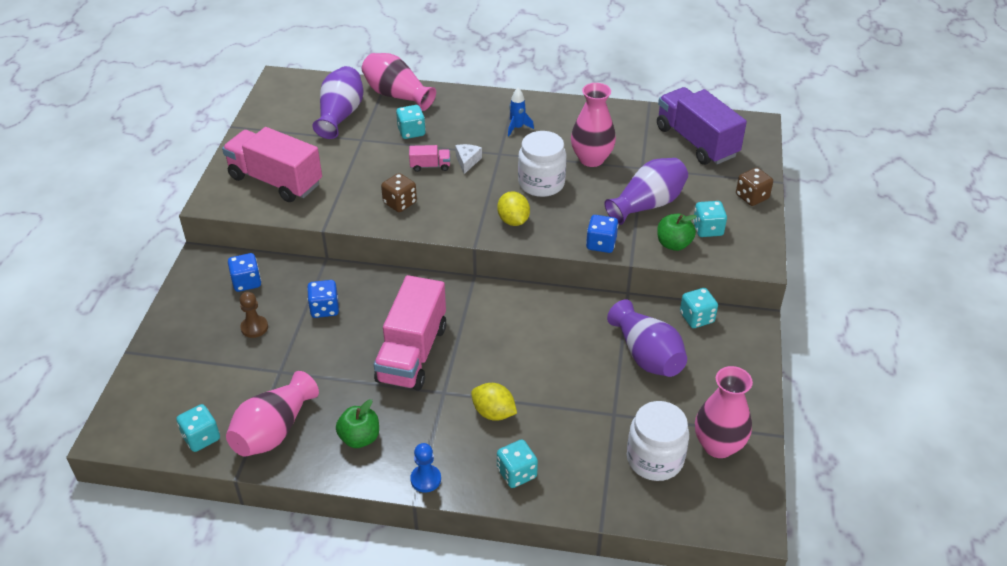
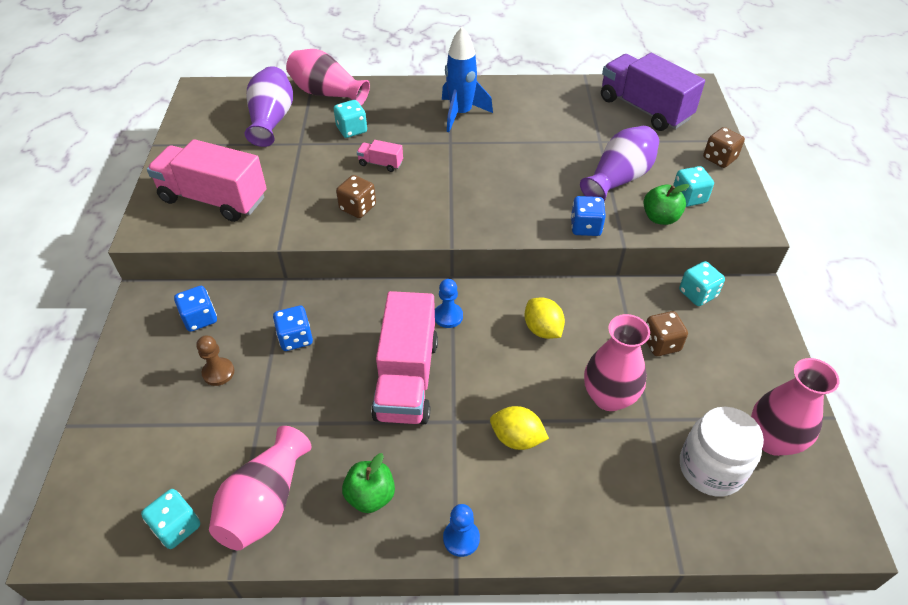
camera: 10 degrees left, 5 degrees up
pink truck [409,145,450,172] -> pink truck turned 150 degrees counterclockwise [357,140,403,172]
white cheese [455,144,482,174] -> none
yellow lemon [497,191,530,226] -> yellow lemon moved to [524,297,565,339]
turquoise dice [497,440,538,488] -> none
blue rocket [508,88,534,137] -> blue rocket [442,27,493,132], size x1.85
white jar [518,131,567,197] -> none
pink vase [571,83,616,167] -> pink vase moved to [584,314,650,411]
purple vase [607,300,687,377] -> brown dice [646,311,688,356]
none -> blue pawn [435,279,463,328]

